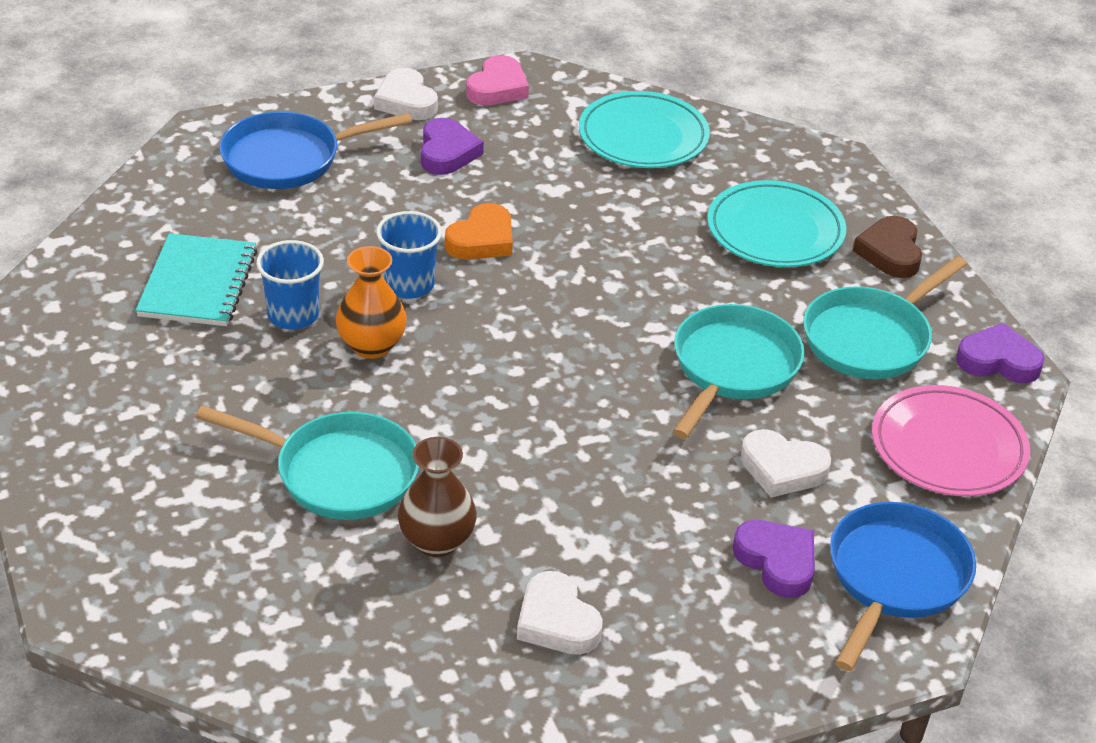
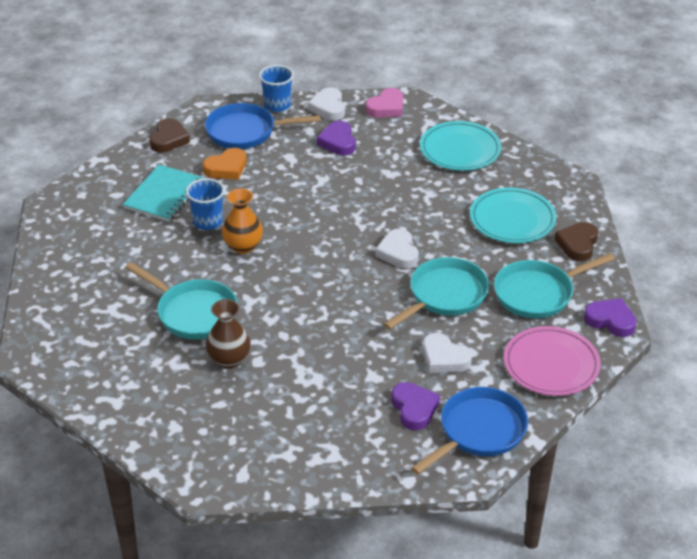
camera: 20 degrees right, 0 degrees up
blue cup [376,211,442,298] -> blue cup moved to [259,65,294,112]
purple heart [421,118,484,175] -> purple heart turned 150 degrees clockwise [317,121,356,155]
orange heart [445,203,513,260] -> orange heart moved to [203,148,247,180]
white heart [517,571,603,655] -> white heart moved to [375,229,419,268]
none -> brown heart [150,118,190,153]

